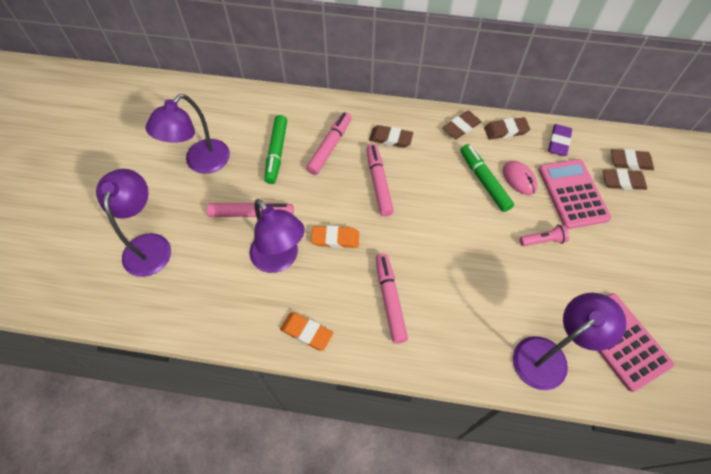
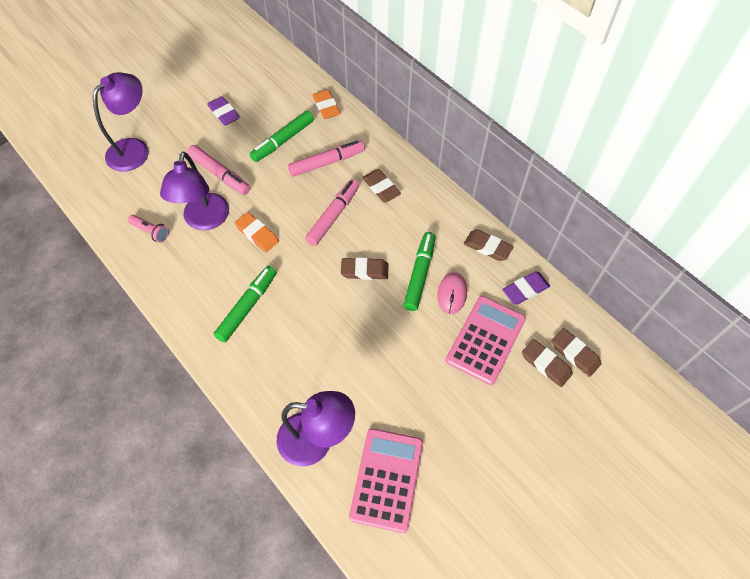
camera: 40 degrees right, 0 degrees up
purple lamp [145,94,230,174] -> purple eraser [207,96,240,125]
orange eraser [280,312,333,351] -> orange eraser moved to [312,90,341,119]
pink marker [376,253,408,344] -> green marker [214,266,277,343]
brown eraser [442,111,482,139] -> brown eraser moved to [341,257,388,280]
pink flashlight [520,224,569,246] -> pink flashlight moved to [128,215,169,243]

